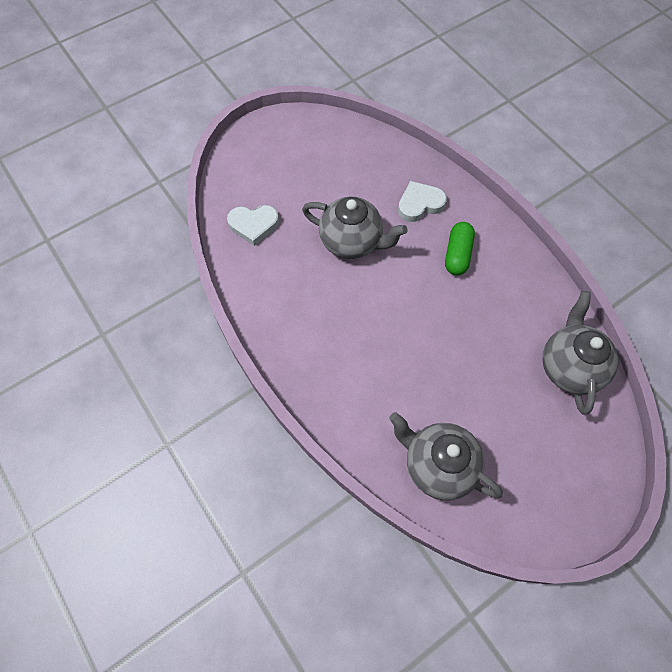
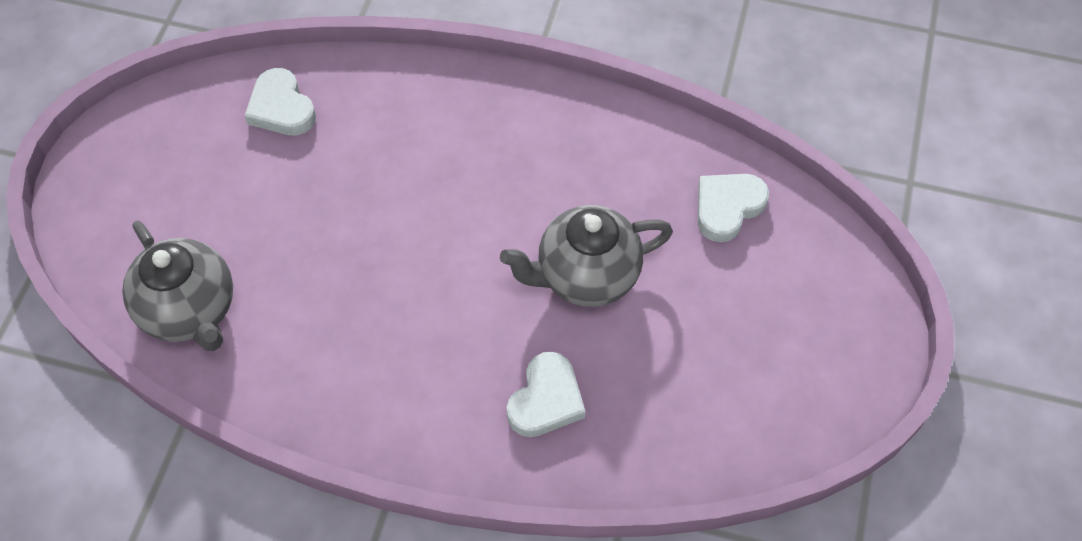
camera: 140 degrees right, 5 degrees down
grey teapot [389,412,503,500] -> white heart [244,68,316,135]
green capsule [445,222,475,275] -> none

